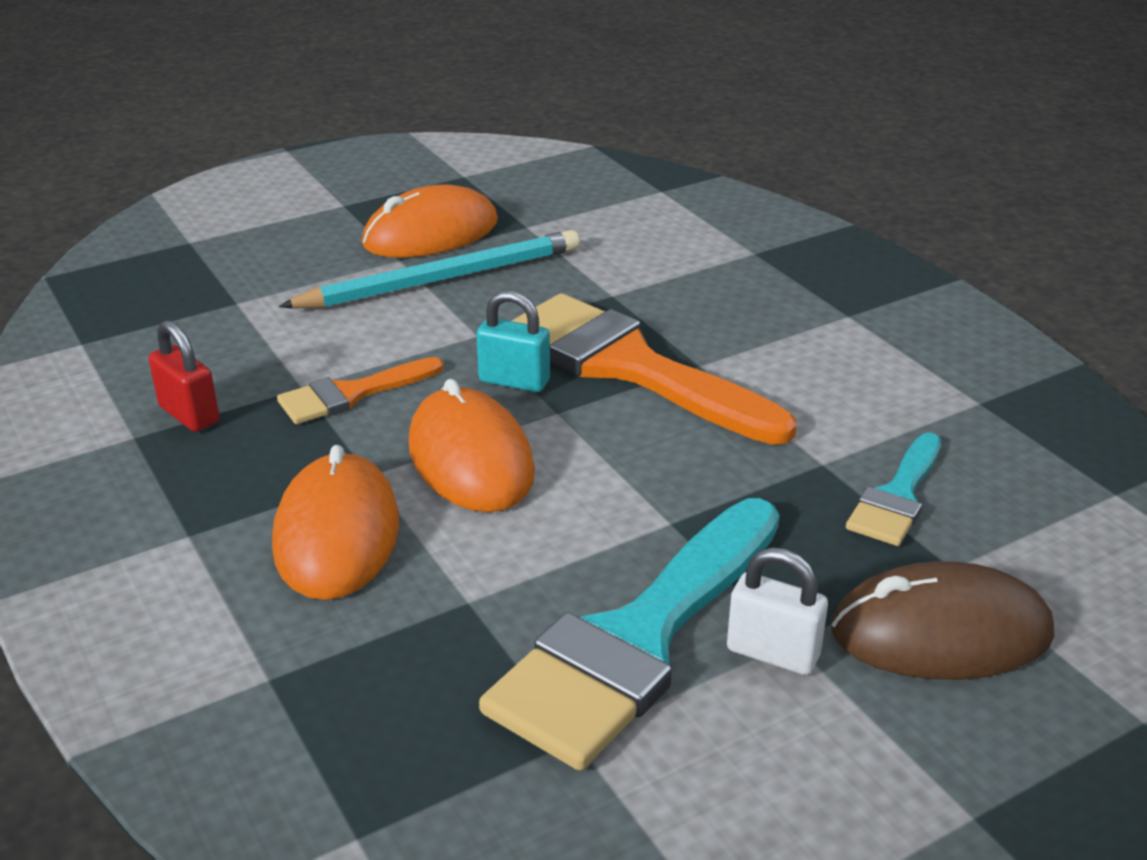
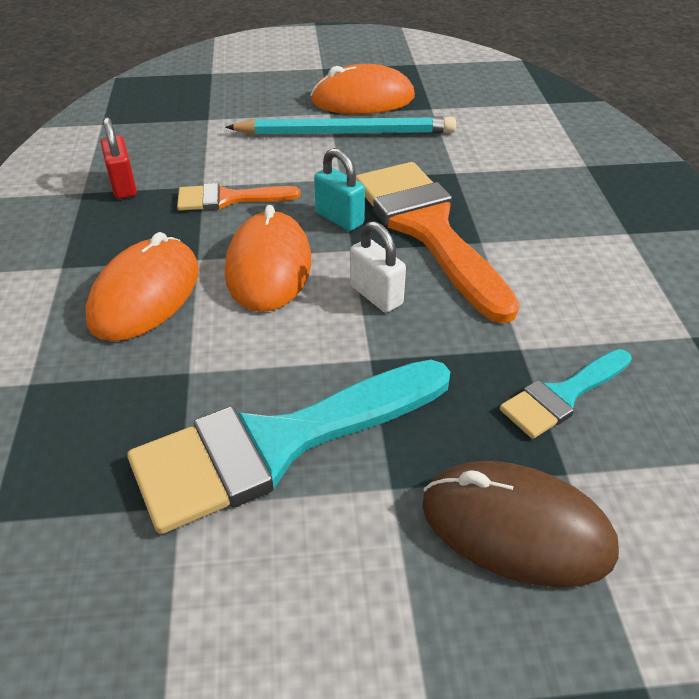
camera: 25 degrees right, 10 degrees up
white padlock [727,547,828,675] -> white padlock moved to [350,221,406,313]

